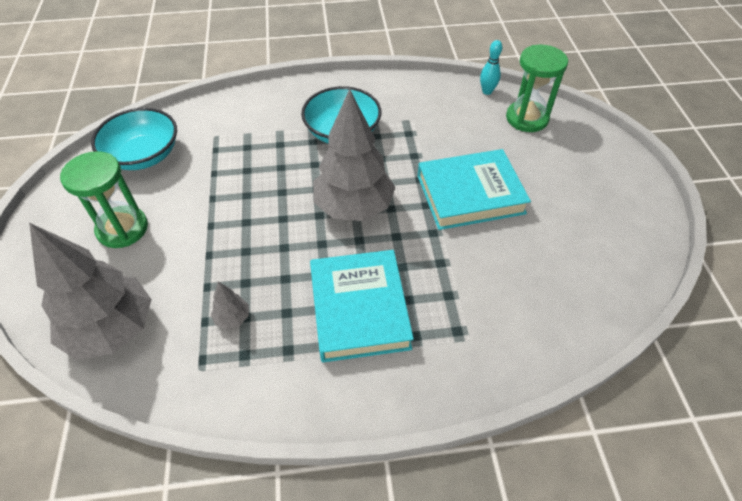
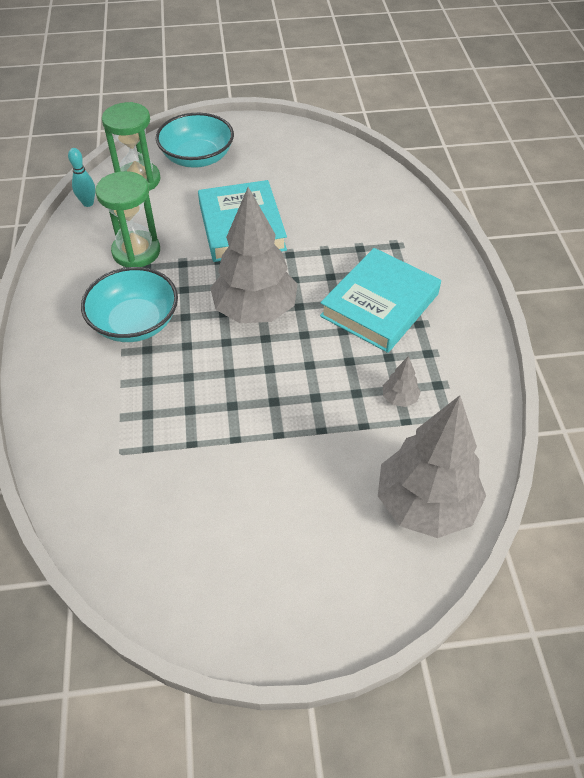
camera: 90 degrees left, 0 degrees up
green hourglass [60,151,148,248] -> green hourglass moved to [95,171,160,267]
turquoise bowl [91,108,177,170] -> turquoise bowl moved to [156,113,234,168]
turquoise book [310,250,414,362] -> turquoise book turned 45 degrees counterclockwise [320,248,441,353]

